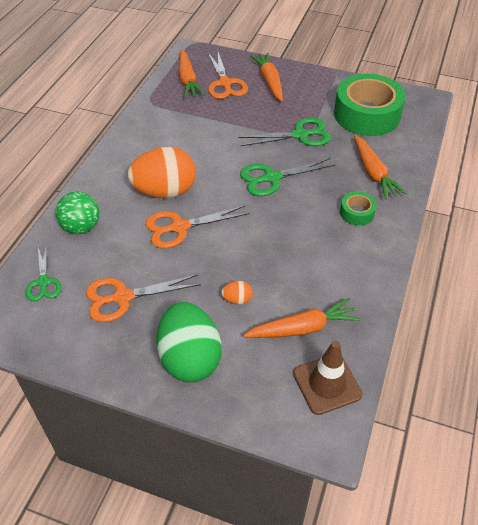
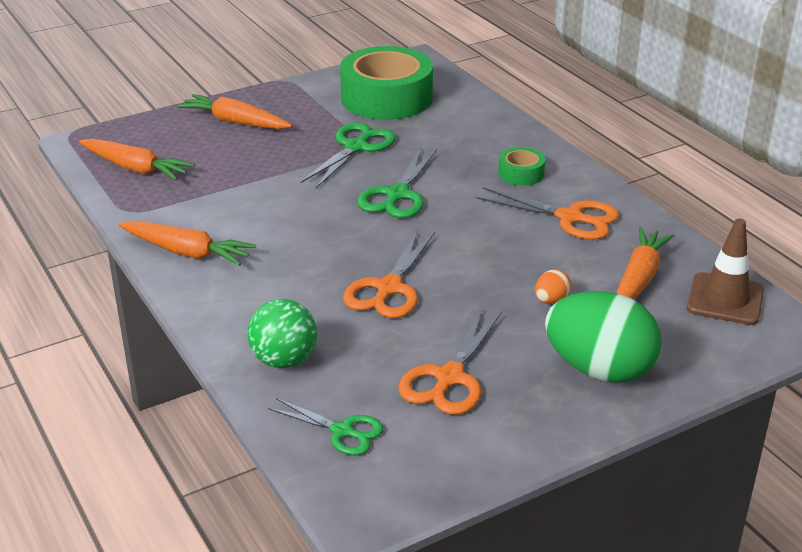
camera: 50 degrees left, 15 degrees down
orange egg [128,147,196,198] -> none
orange scissors [208,52,248,99] -> orange scissors moved to [476,187,619,240]
orange carrot [354,135,407,200] -> orange carrot moved to [118,221,256,266]

